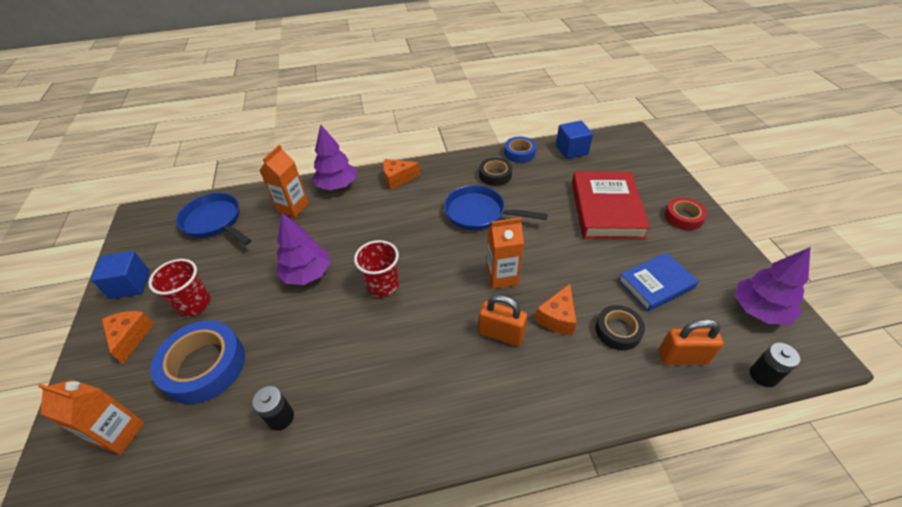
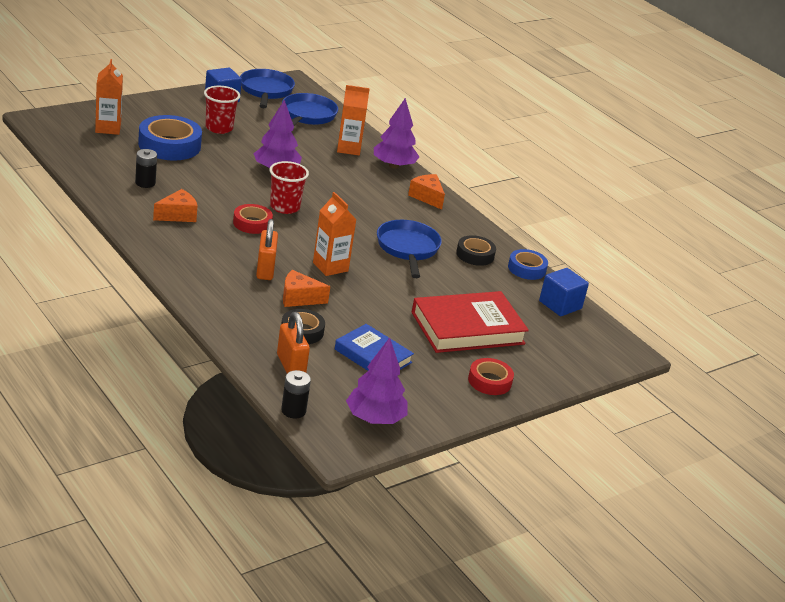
camera: 60 degrees right, 15 degrees down
orange cheese [102,311,154,364] -> orange cheese moved to [153,189,197,222]
none -> red tape [233,204,273,234]
none -> blue pan [240,69,295,108]

